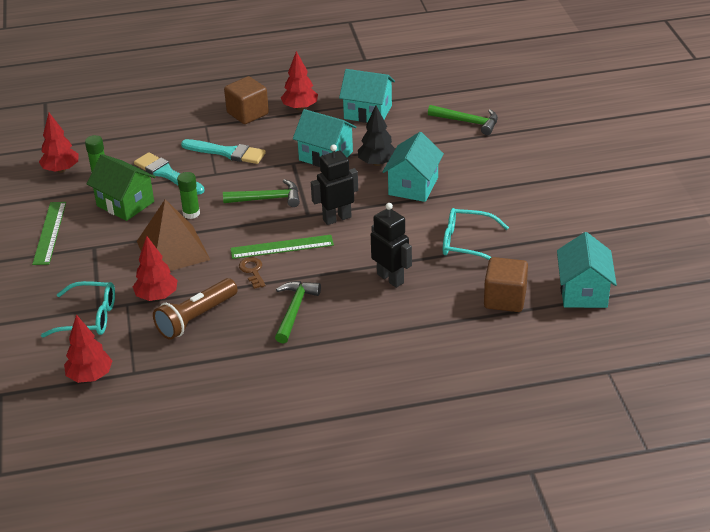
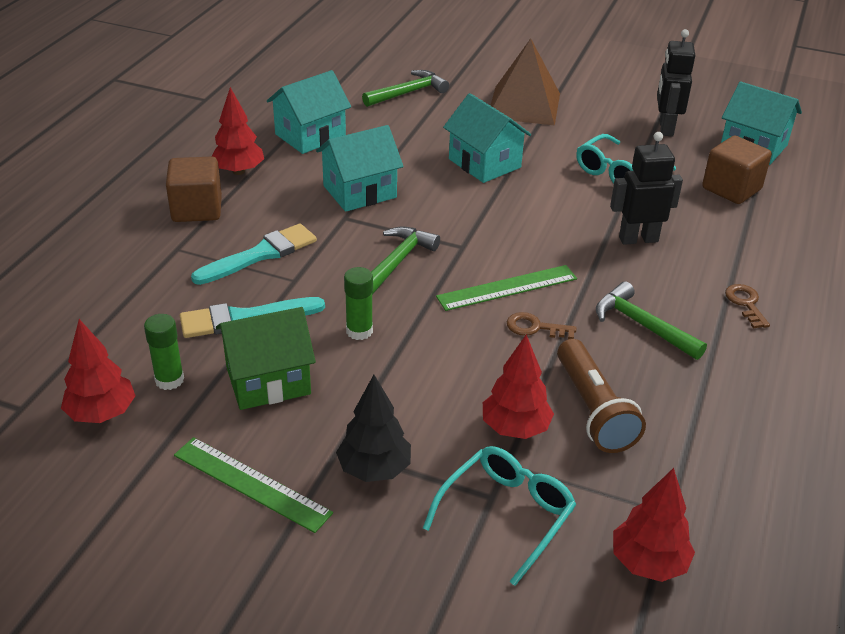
camera: 60 degrees left, 0 degrees up
brown pyramid [137,199,210,271] -> brown pyramid moved to [490,38,560,126]
green ruler [230,235,334,259] -> green ruler turned 45 degrees clockwise [436,265,577,311]
black robot [311,144,358,225] -> black robot moved to [657,29,695,136]
black tree [358,105,395,166] -> black tree moved to [336,375,411,482]
none -> brown key [725,284,770,328]

